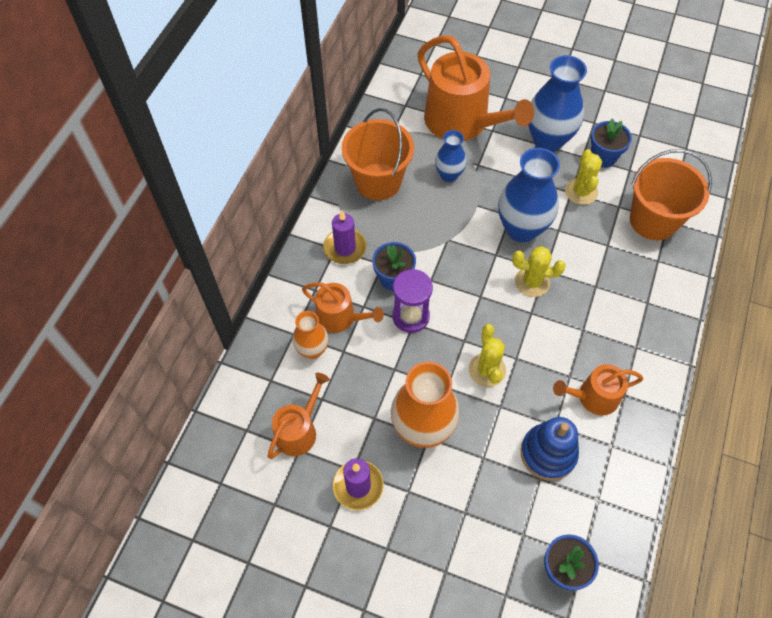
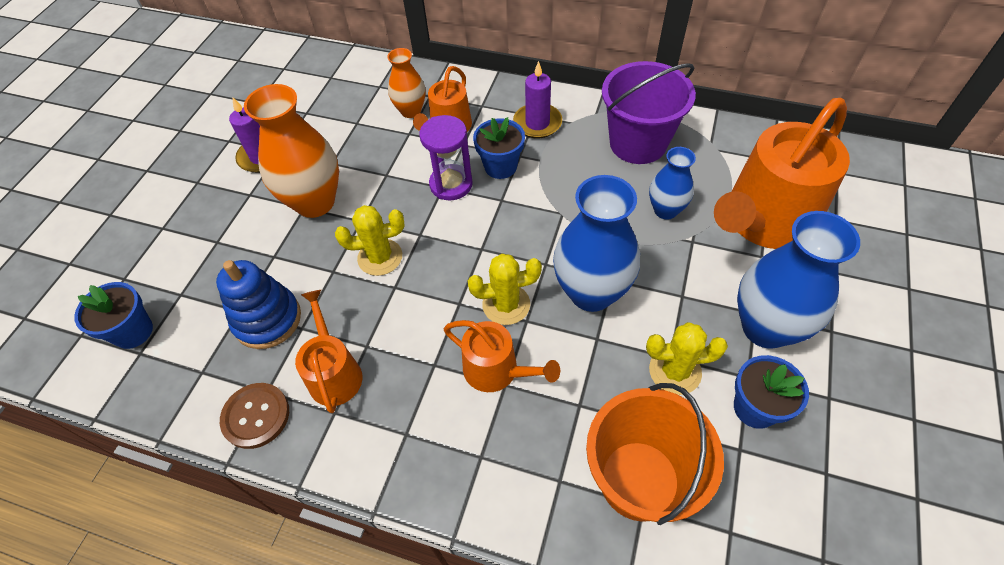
camera: 90 degrees right, 5 degrees down
orange watering can [267,373,330,459] -> orange watering can moved to [444,320,560,392]
orange bucket [342,108,414,200] -> purple bucket [602,61,696,164]
yellow cactus [512,246,566,297] -> yellow cactus turned 75 degrees clockwise [468,254,542,325]
none -> brown button [220,383,289,449]

